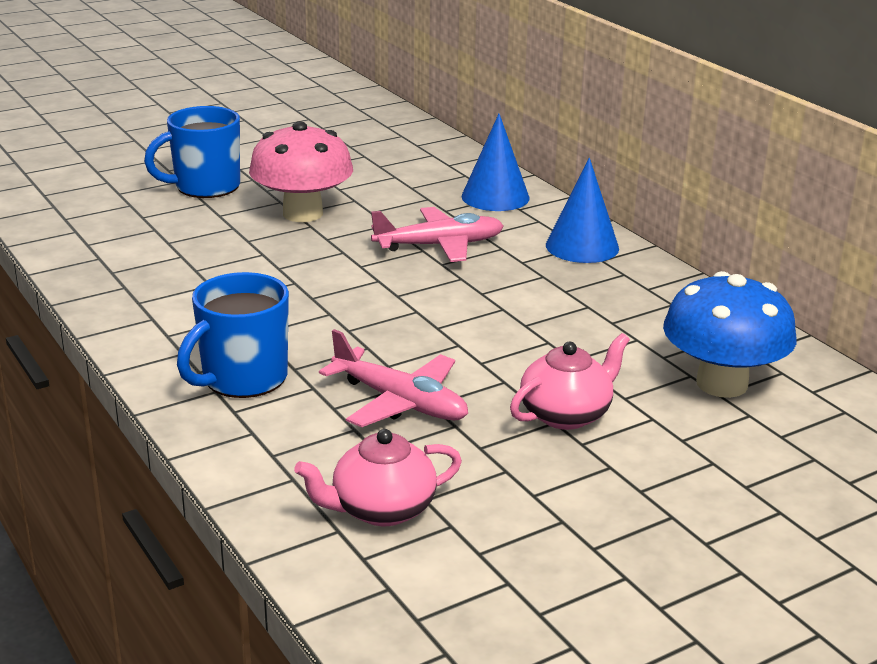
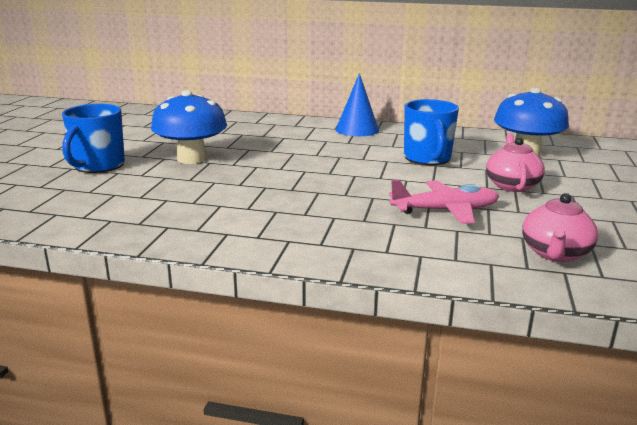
camera: 45 degrees left, 5 degrees down
blue mug [177,272,289,398] -> blue mug moved to [404,99,459,165]
pink mushroom [249,121,353,222] -> blue mushroom [151,90,227,164]
pink plane [371,207,504,262] -> none
blue cone [462,114,529,211] -> none

